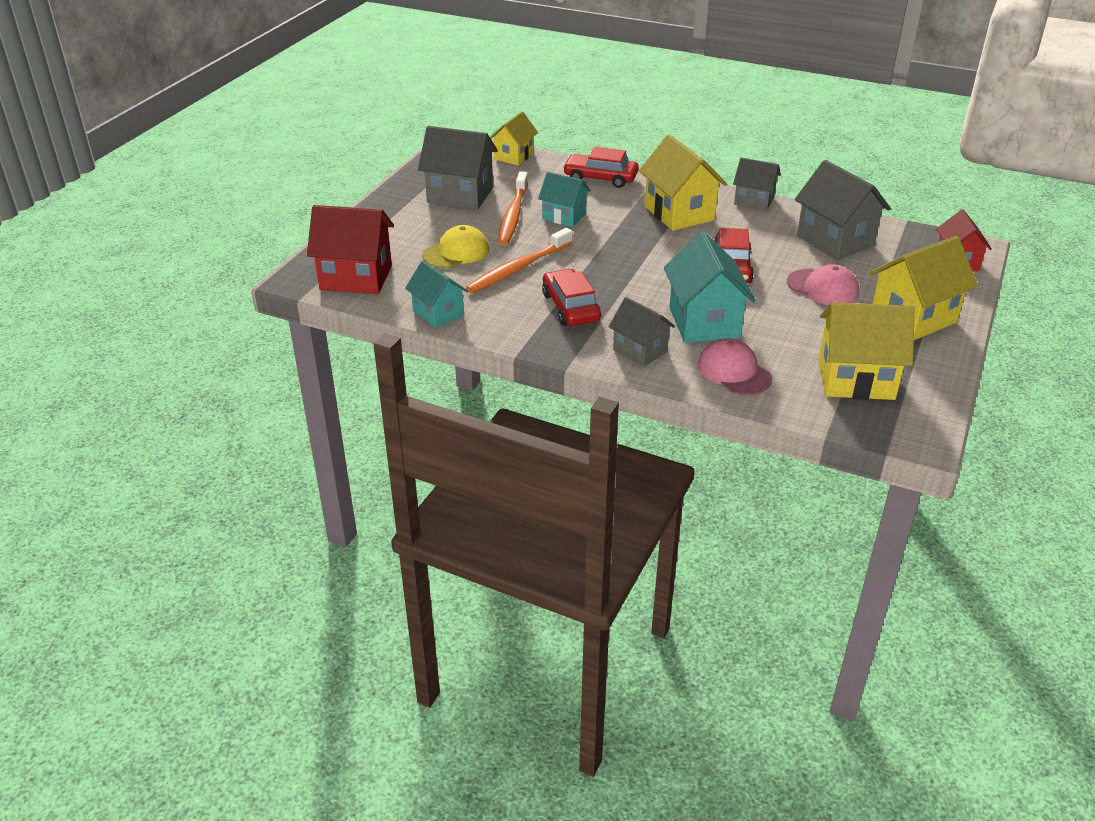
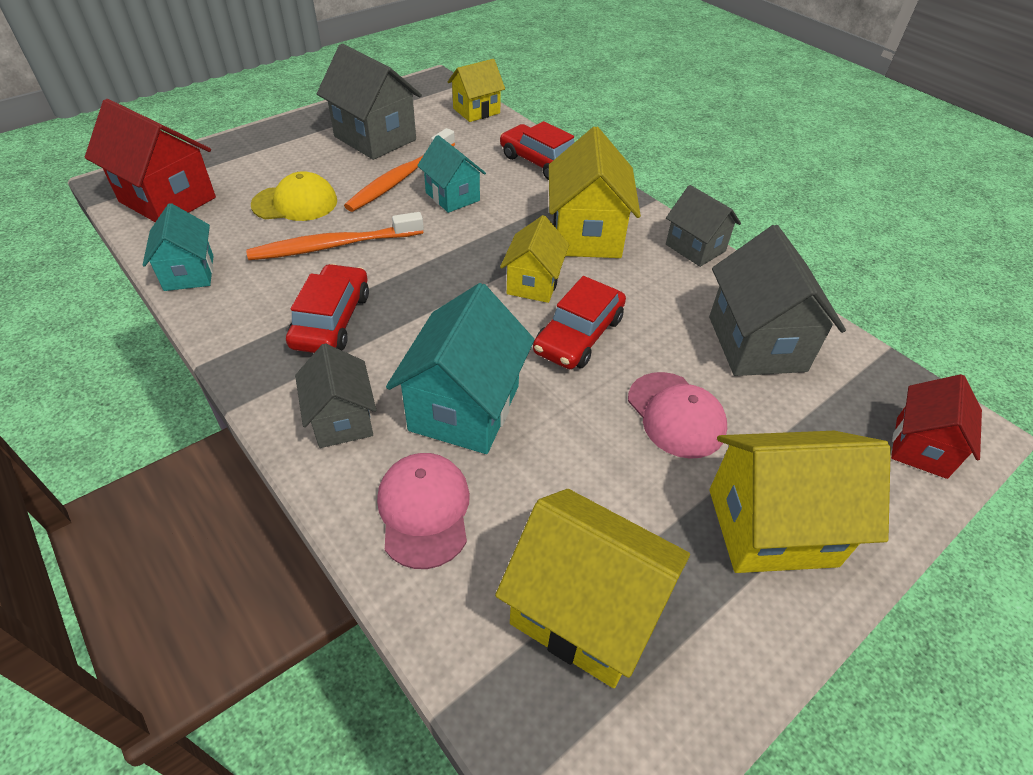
camera: 25 degrees right, 10 degrees up
none -> yellow house [500,215,569,303]

